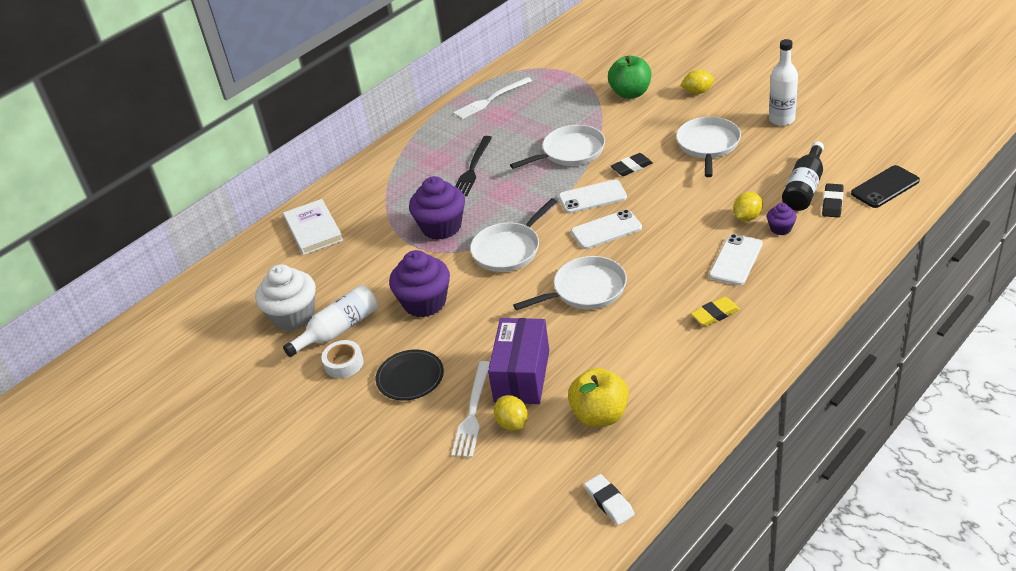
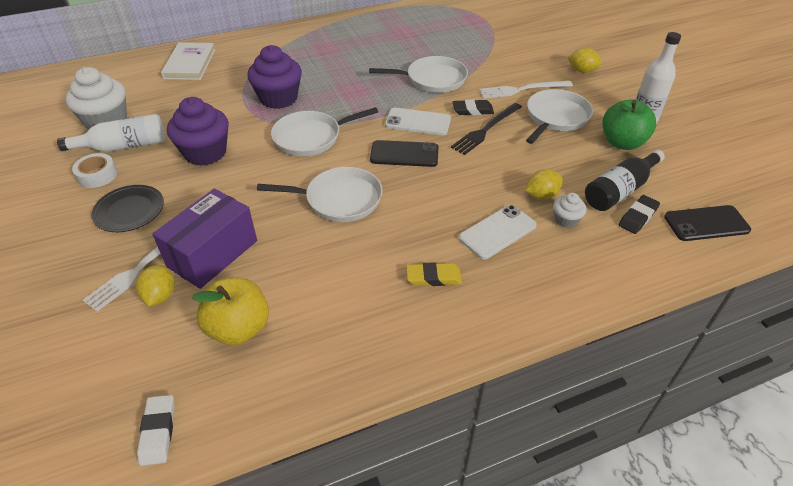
camera: 20 degrees right, 5 degrees up
white fork [454,77,532,119] -> white fork moved to [479,81,573,99]
black fork [455,136,492,196] -> black fork moved to [451,103,522,155]
white phone [571,210,642,249] -> black phone [370,140,438,167]
green apple [608,56,651,99] -> green apple moved to [603,99,656,150]
purple cupcake [767,203,797,235] -> white cupcake [553,193,586,228]

